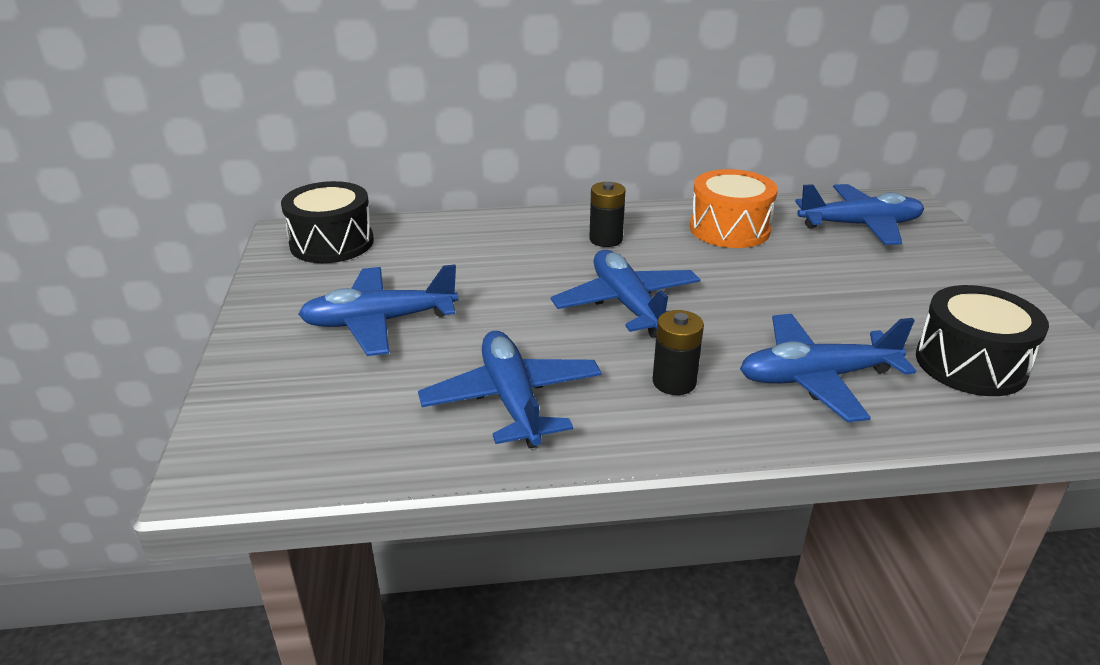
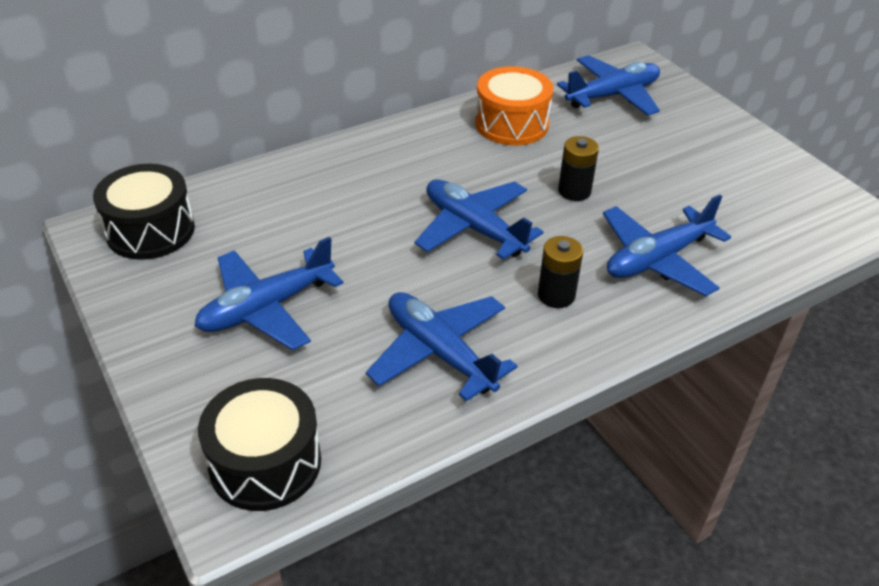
camera: 25 degrees left, 10 degrees up
black battery [589,182,626,247] -> black battery moved to [558,136,599,201]
black drum [916,285,1049,396] -> black drum moved to [198,378,321,511]

